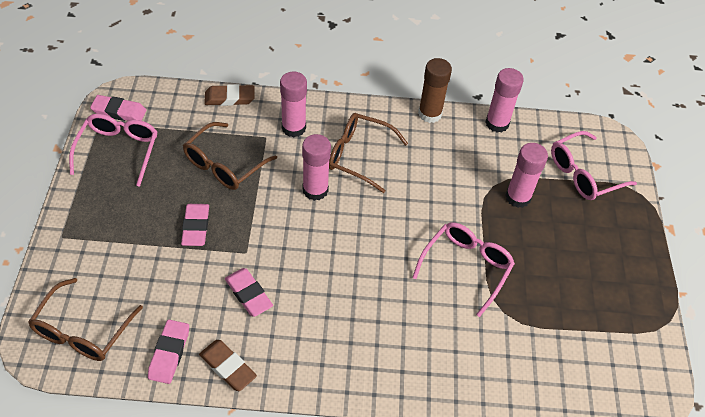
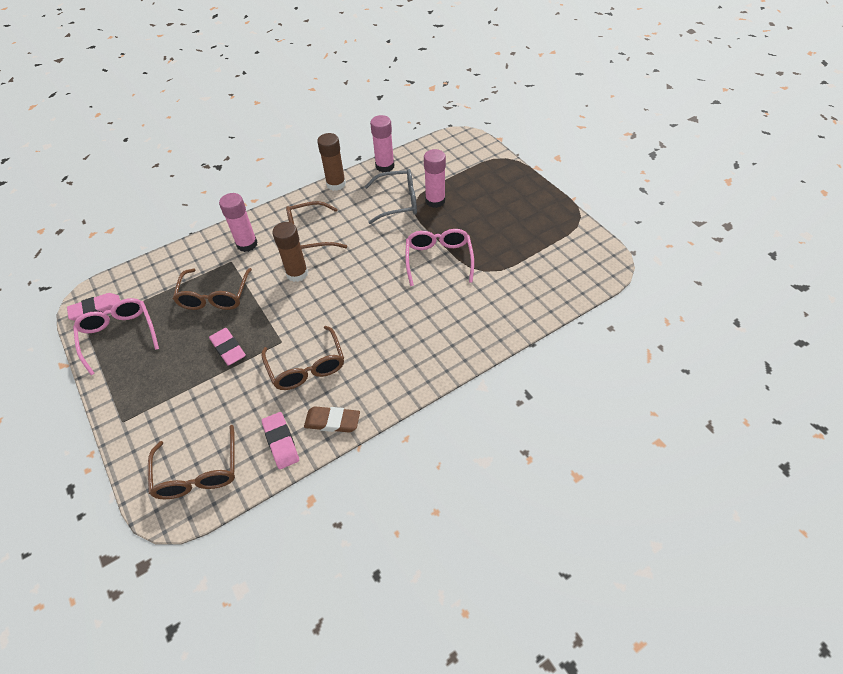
camera: 30 degrees left, 0 degrees up
brown eraser [204,84,255,106] -> none
pink eraser [225,268,273,317] -> brown glasses [261,326,344,390]
pink glue stick [302,134,331,201] -> brown glue stick [272,222,308,282]
pink glasses [551,131,637,200] -> none
none -> grey glasses [365,169,417,224]

